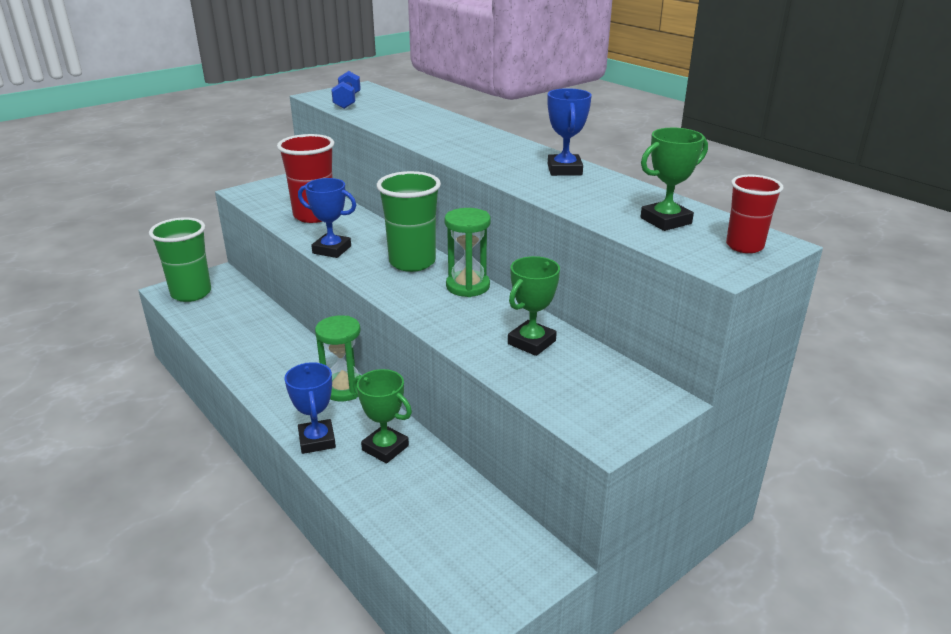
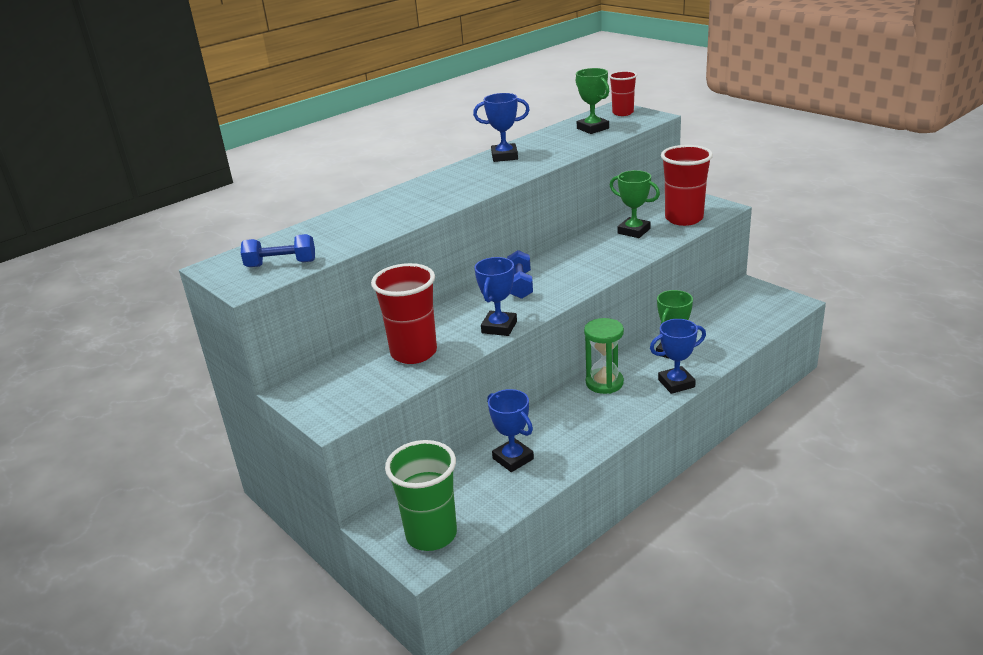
camera: 90 degrees left, 0 degrees up
green cup [377,171,441,272] -> blue dumbbell [507,250,533,299]
green hourglass [445,208,491,297] -> none
none -> blue trophy [487,389,534,472]
none -> red cup [661,145,713,226]

